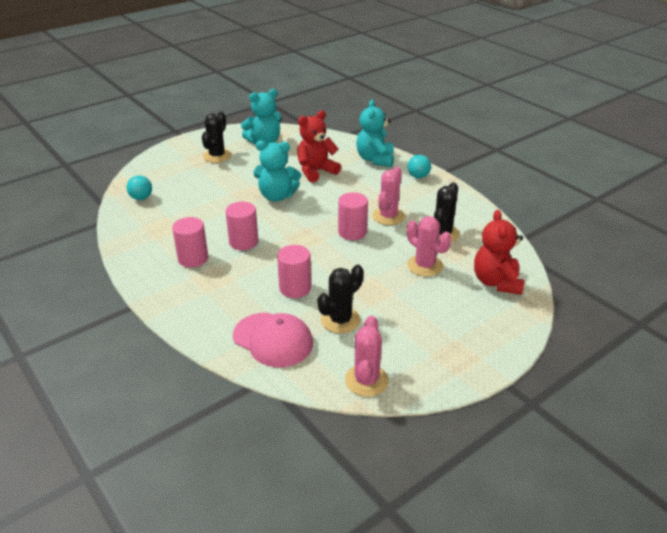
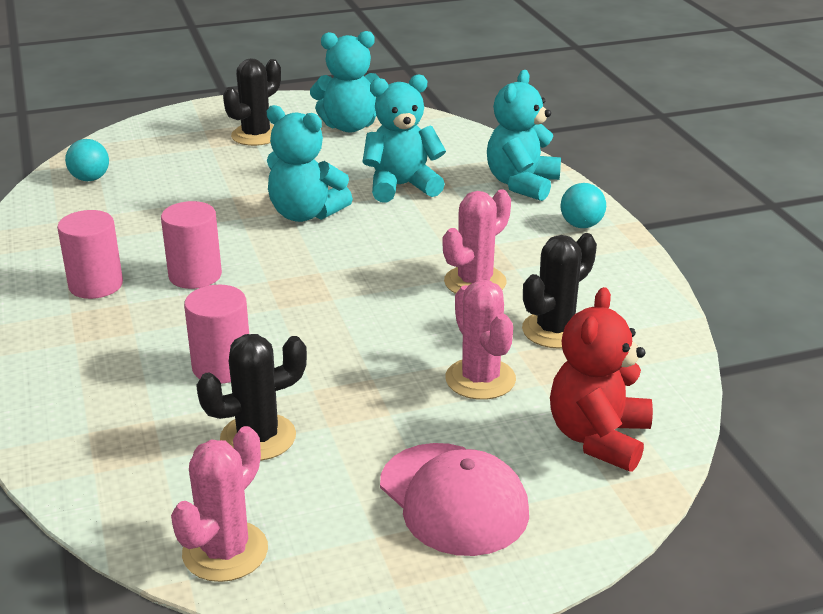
camera: 20 degrees right, 5 degrees down
pink cap [233,313,313,367] -> pink cap moved to [380,443,529,556]
red teddy bear [297,111,341,183] -> turquoise teddy bear [362,74,446,202]
pink cylinder [338,192,368,240] -> none

